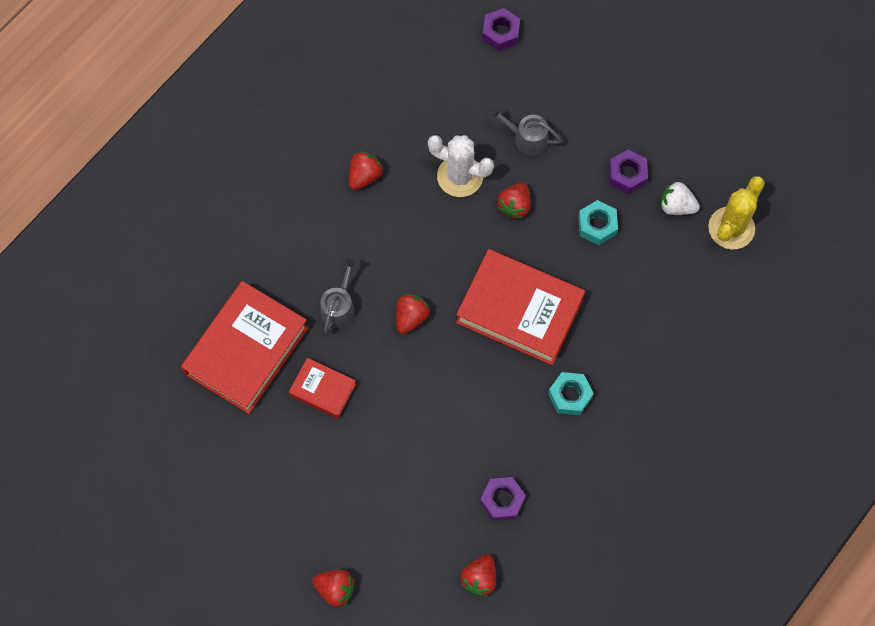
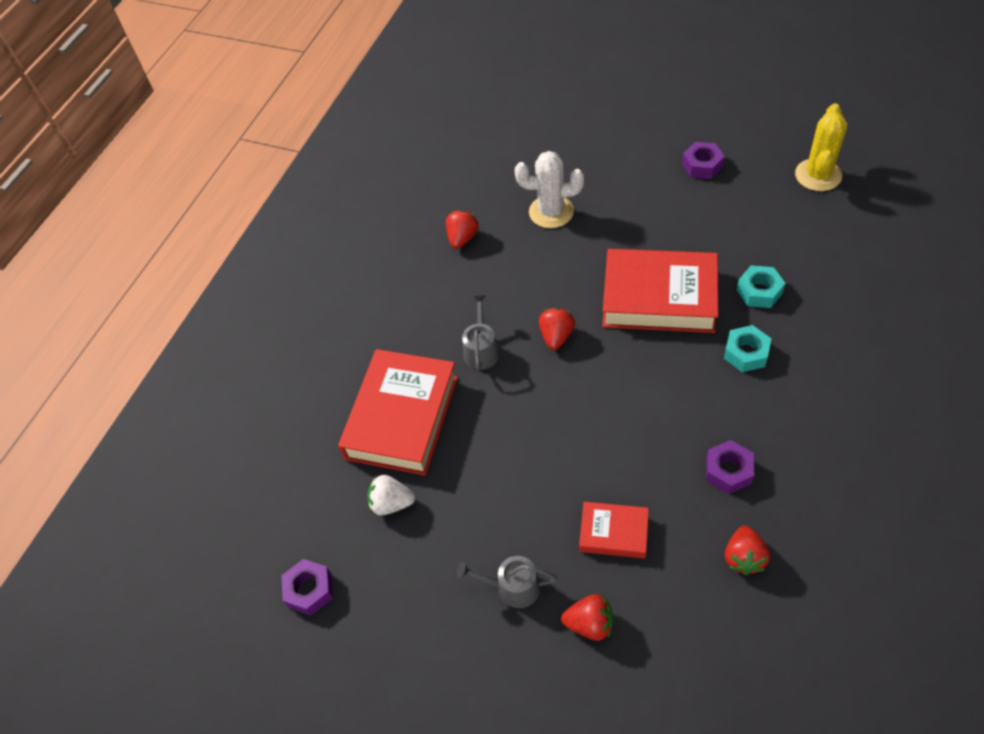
camera: 10 degrees left, 15 degrees down
red book [289,358,356,419] -> red book moved to [579,502,649,559]
purple nut [482,8,520,51] -> purple nut moved to [281,559,333,616]
grey watering can [489,106,562,156] -> grey watering can moved to [457,556,557,608]
red strawberry [497,182,530,219] -> none
turquoise nut [578,200,618,245] -> turquoise nut moved to [737,266,785,308]
white strawberry [660,181,700,215] -> white strawberry moved to [367,475,415,516]

